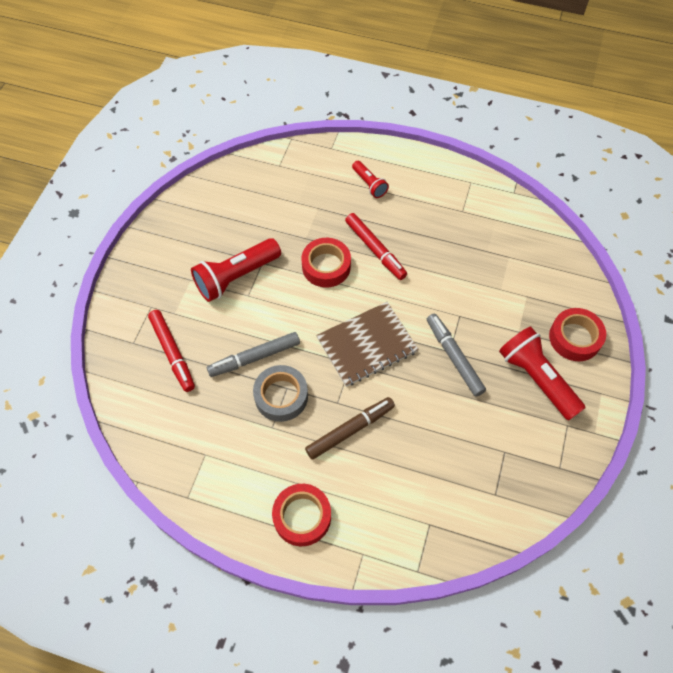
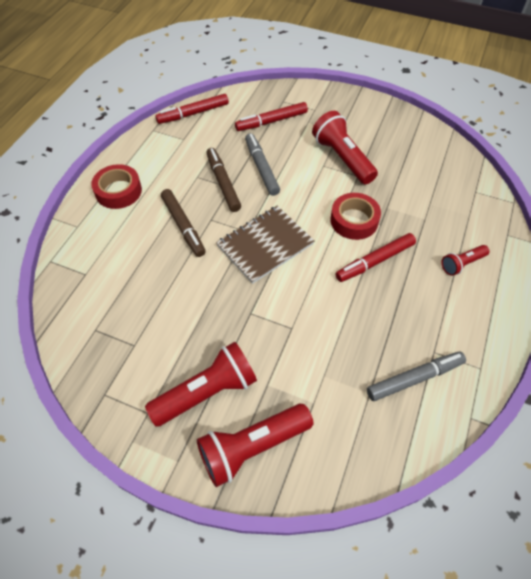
camera: 95 degrees right, 5 degrees down
grey tape [253,365,308,422] -> brown marker [206,148,241,212]
brown notebook [316,302,419,387] -> brown notebook turned 75 degrees clockwise [216,206,315,284]
grey marker [427,313,486,397] -> grey marker moved to [367,351,466,401]
red tape [549,308,606,361] -> red flashlight [197,404,313,487]
none -> red marker [155,94,229,124]

